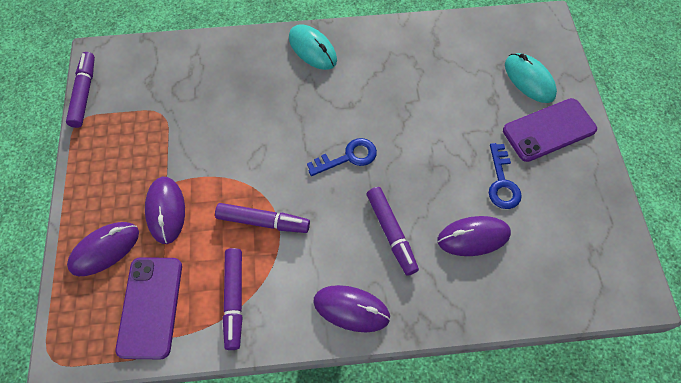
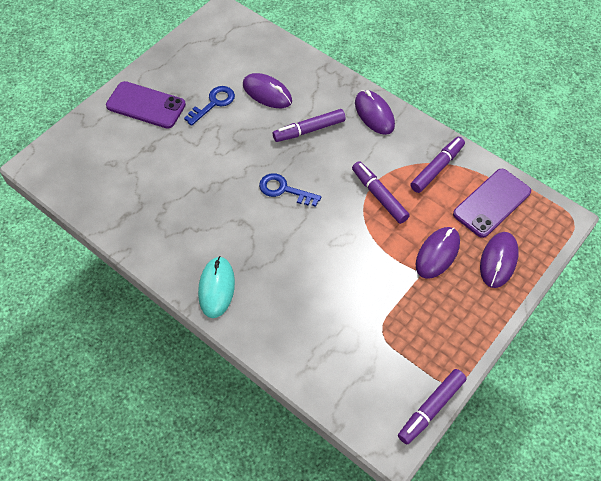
camera: 135 degrees left, 5 degrees down
purple mouse [67,222,139,276] -> purple mouse turned 75 degrees counterclockwise [480,232,519,288]
purple marker [367,187,419,276] -> purple marker turned 135 degrees counterclockwise [273,109,346,142]
turquoise mouse [505,53,557,103] -> none

